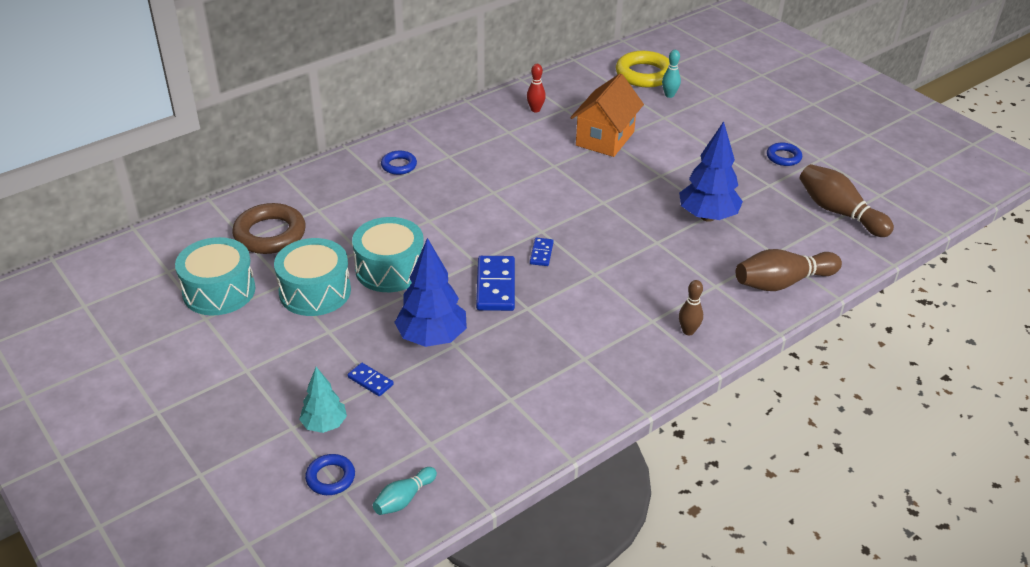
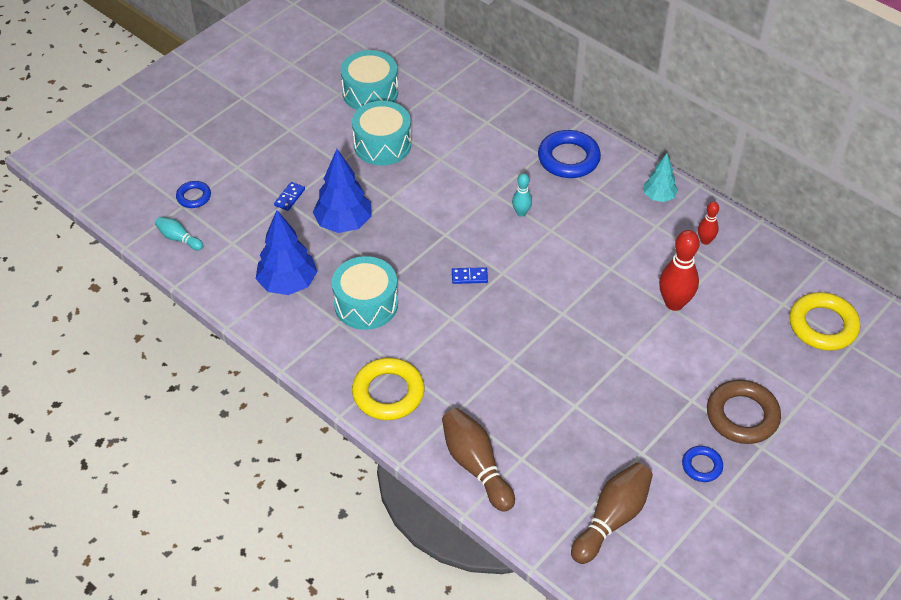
camera: 80 degrees right, 10 degrees up
brown ring [232,203,306,254] -> brown ring moved to [707,380,781,444]
turquoise tree [299,367,347,433] -> turquoise tree moved to [644,153,678,202]
turquoise drum [352,217,424,292] -> turquoise drum moved to [332,256,398,330]
blue ring [381,151,417,175] -> blue ring [538,130,601,178], size x1.85
blue domino [476,256,515,311] -> none
orange house [570,73,644,157] -> red bowling pin [659,230,700,311]
turquoise bowling pin [662,50,681,98] -> turquoise bowling pin moved to [512,173,532,217]
blue tree [679,121,743,222] -> blue tree moved to [256,210,317,295]
brown bowling pin [679,280,703,335] -> yellow ring [352,358,424,420]

